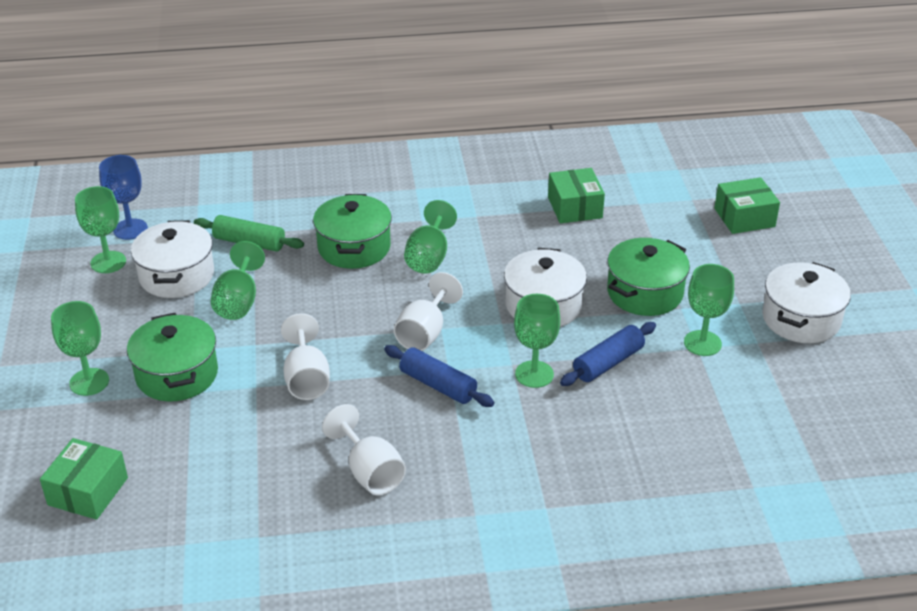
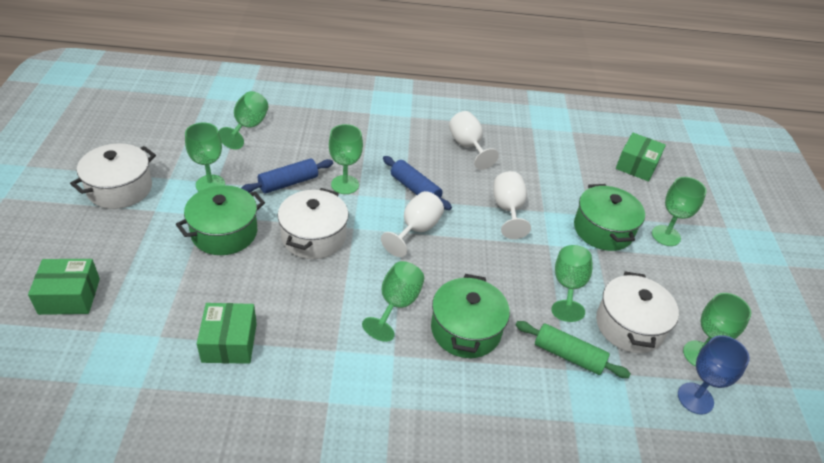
camera: 175 degrees left, 5 degrees up
none -> green goblet [219,91,268,150]

